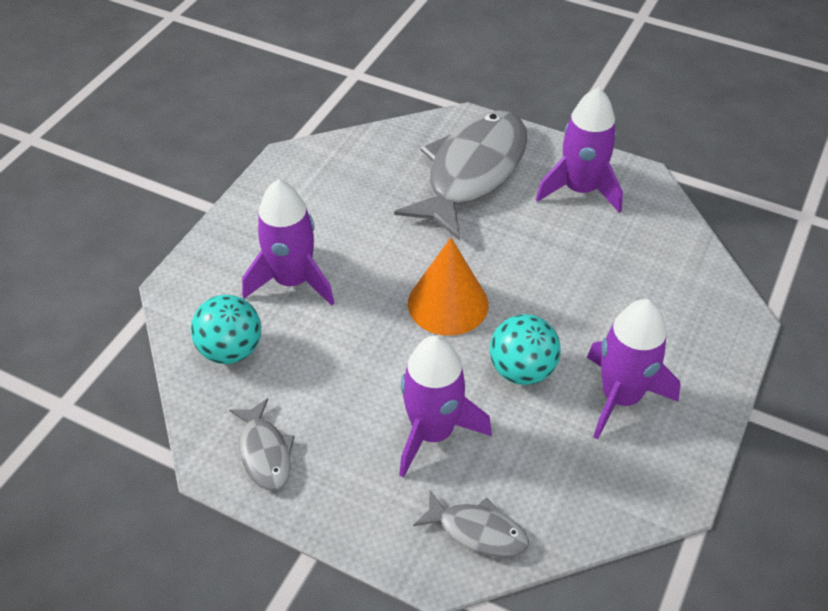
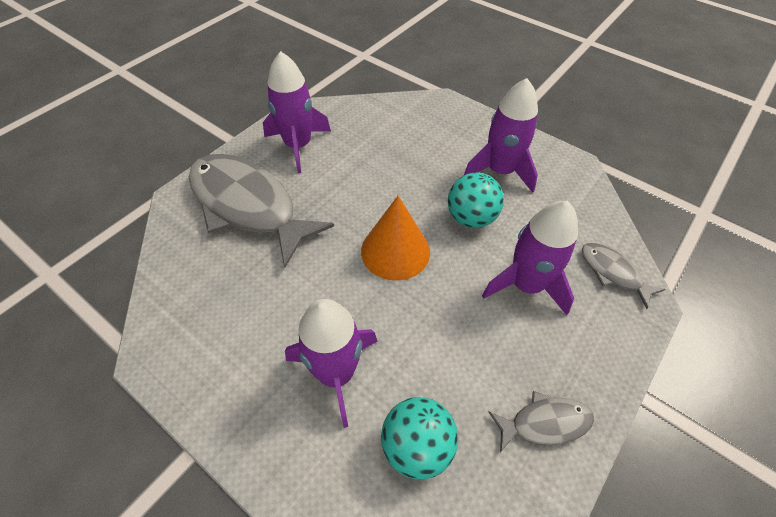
camera: 80 degrees left, 5 degrees up
grey fish [413,490,529,557] -> grey fish turned 75 degrees counterclockwise [582,243,665,309]

